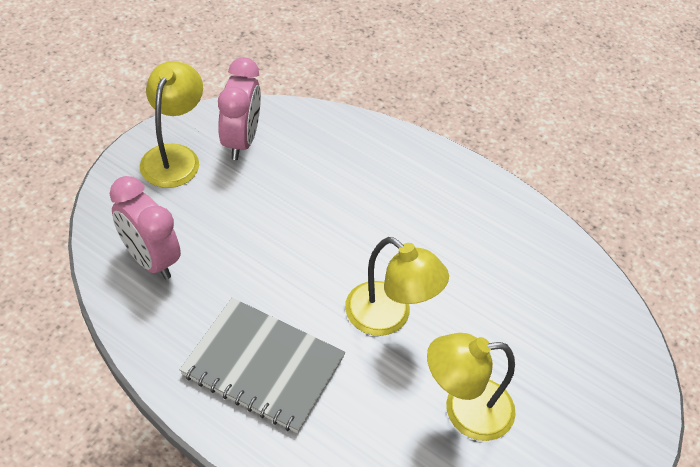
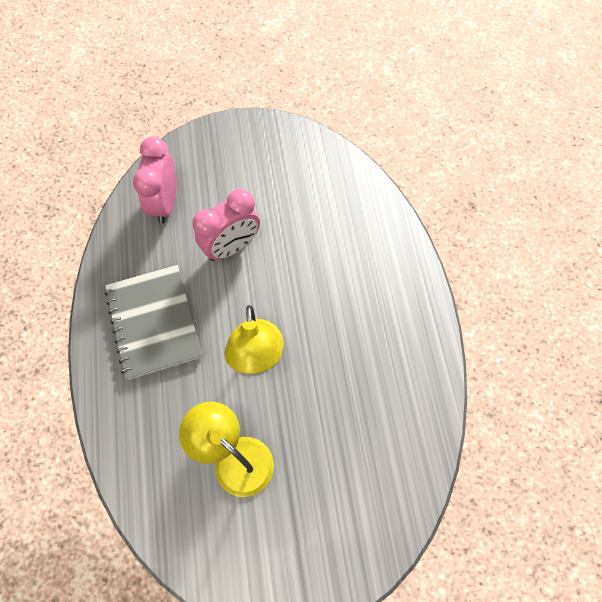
camera: 50 degrees right, 15 degrees up
yellow lamp [140,61,203,188] -> none
pink clock [218,57,261,160] -> pink clock moved to [192,189,260,261]

